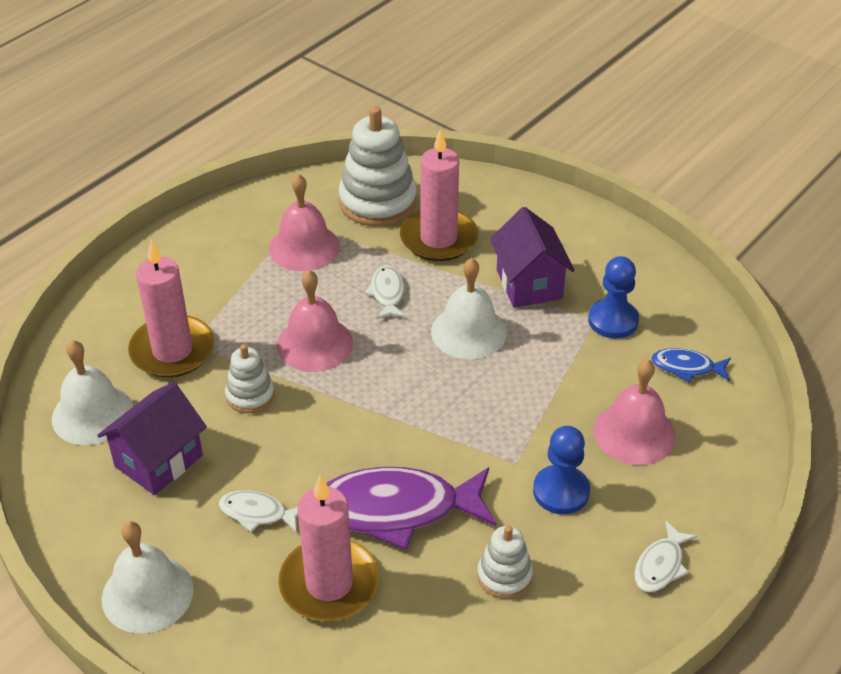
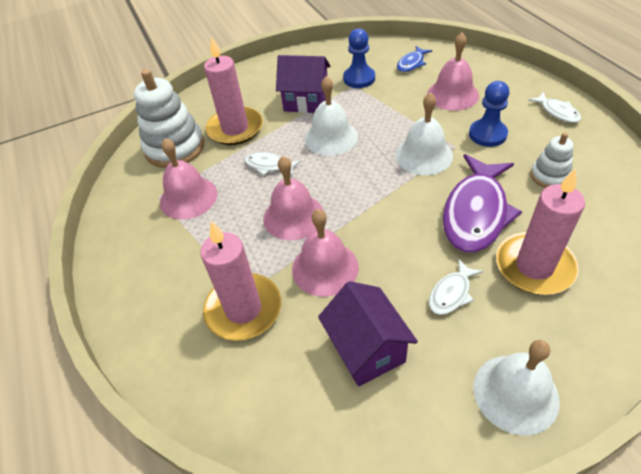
camera: 60 degrees left, 5 degrees up
white bell [52,340,133,445] -> white bell moved to [395,92,453,175]
white stacking toy [225,344,275,413] -> pink bell [292,209,359,297]

